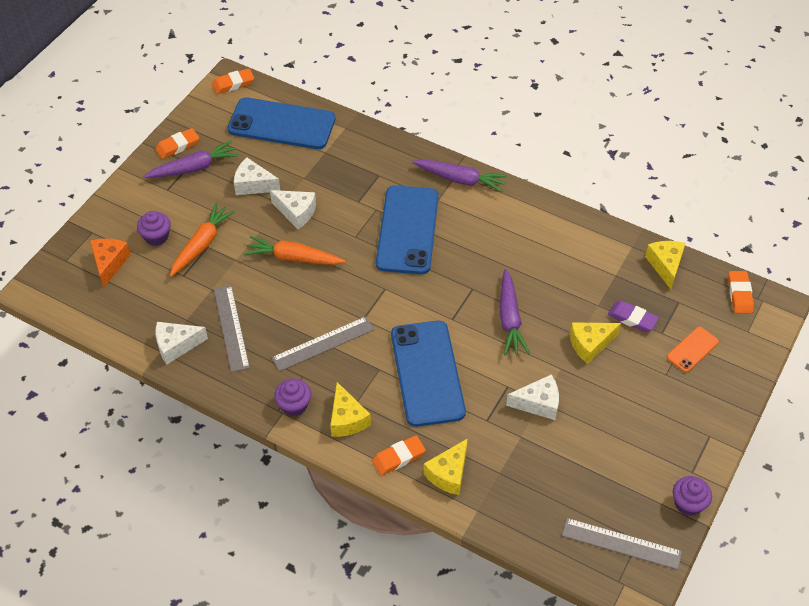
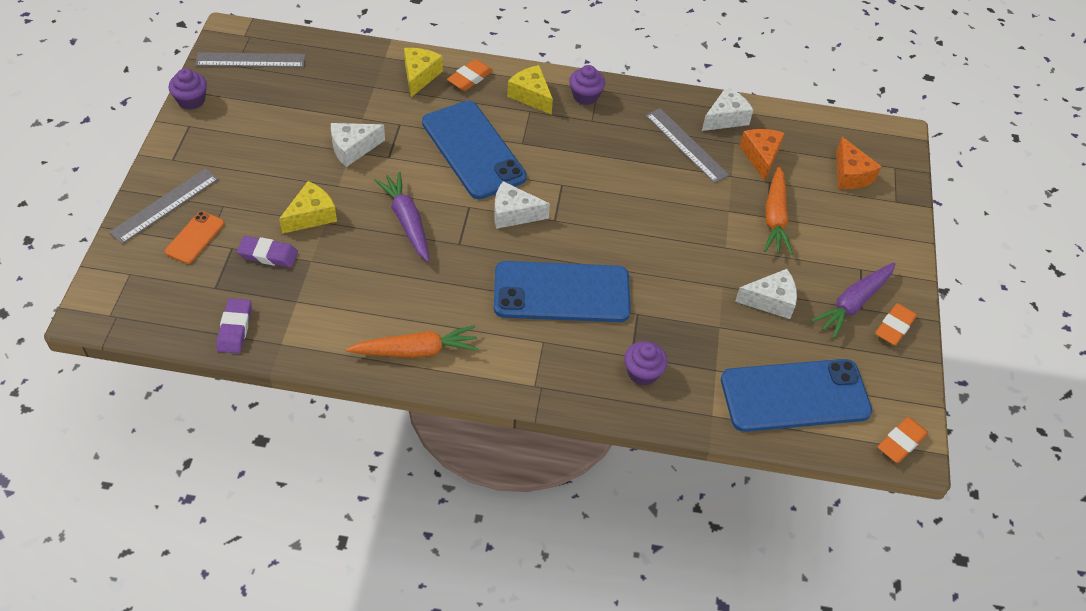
camera: 155 degrees right, 0 degrees up
purple cupcake [137,211,171,246] -> purple cupcake moved to [624,341,668,386]
orange carrot [244,236,346,265] -> orange carrot moved to [346,325,479,358]
white cheese [270,190,316,229] -> white cheese moved to [494,181,550,229]
grey ruler [272,316,374,372] -> grey ruler moved to [109,168,219,244]
blue phone [376,185,439,274] -> blue phone turned 75 degrees counterclockwise [494,261,631,322]
purple carrot [412,159,508,192] -> none
yellow cheese [645,241,686,289] -> purple eraser [217,298,251,353]
orange eraser [728,271,754,313] -> none
none -> orange cheese [740,129,785,181]

